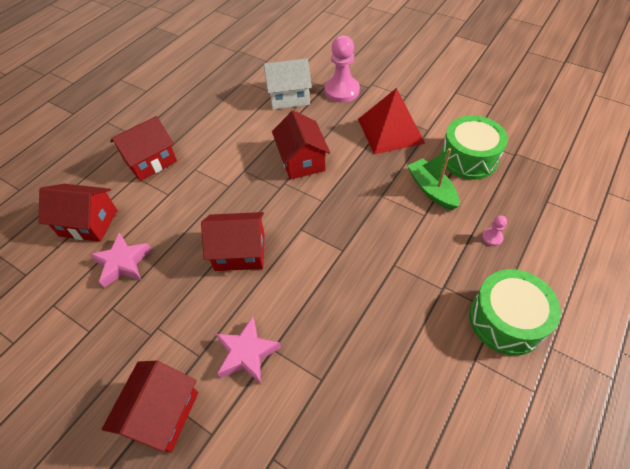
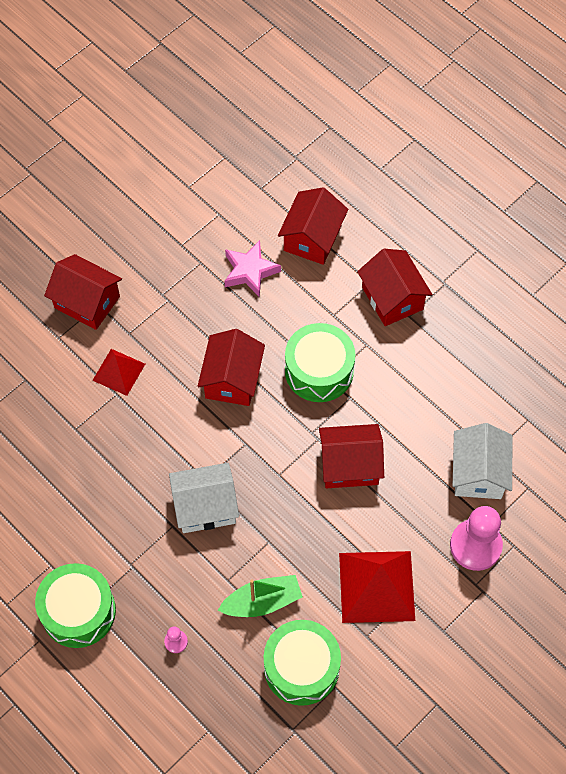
camera: 100 degrees right, 10 degrees up
pink star [216,317,281,384] -> red pyramid [92,349,145,396]
none -> white house [169,463,239,533]
none -> green drum [285,323,355,402]

